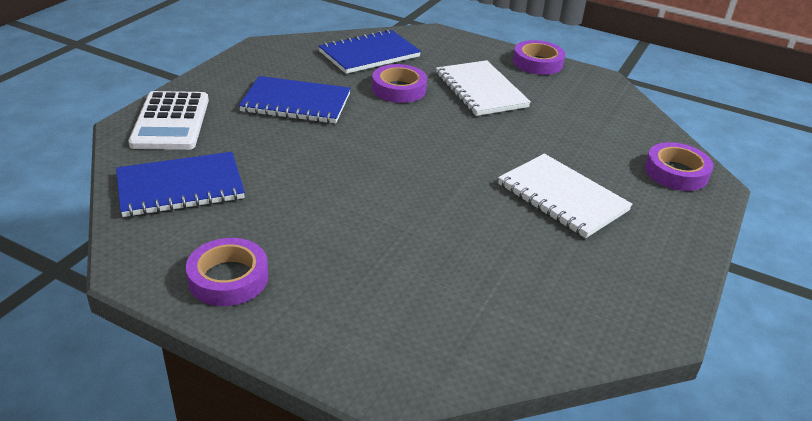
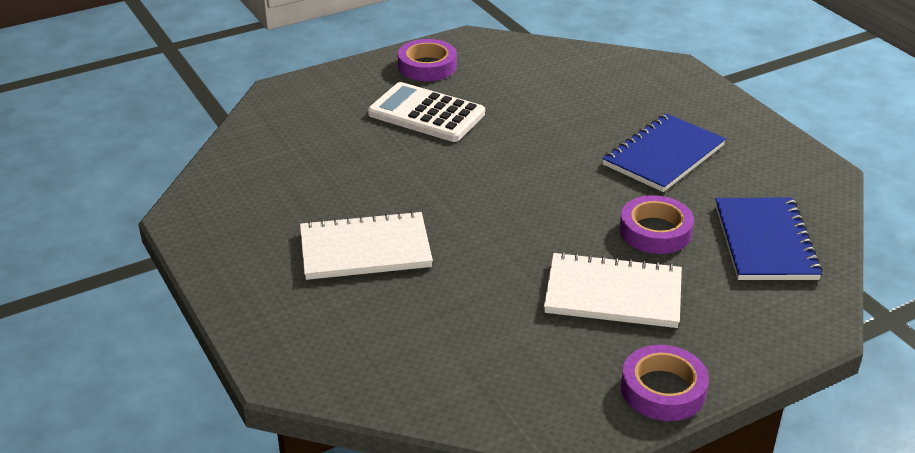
camera: 125 degrees right, 0 degrees up
blue notebook [116,152,245,217] -> none
white calculator [128,91,209,150] -> white calculator moved to [368,82,485,142]
purple tape [645,142,713,191] -> none

